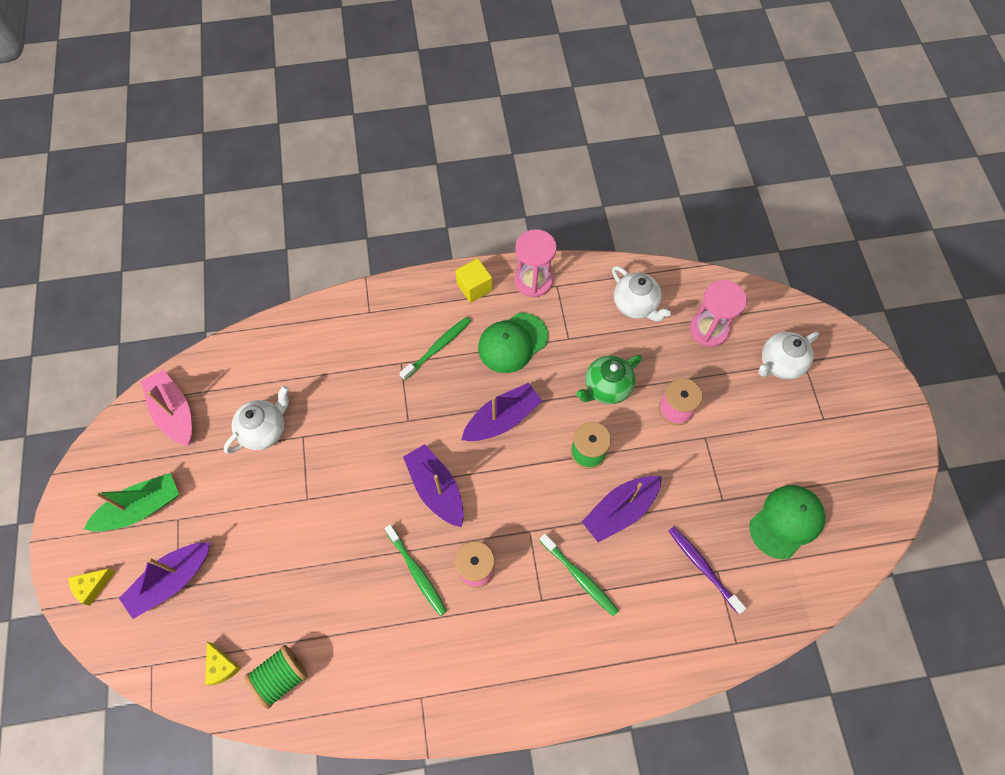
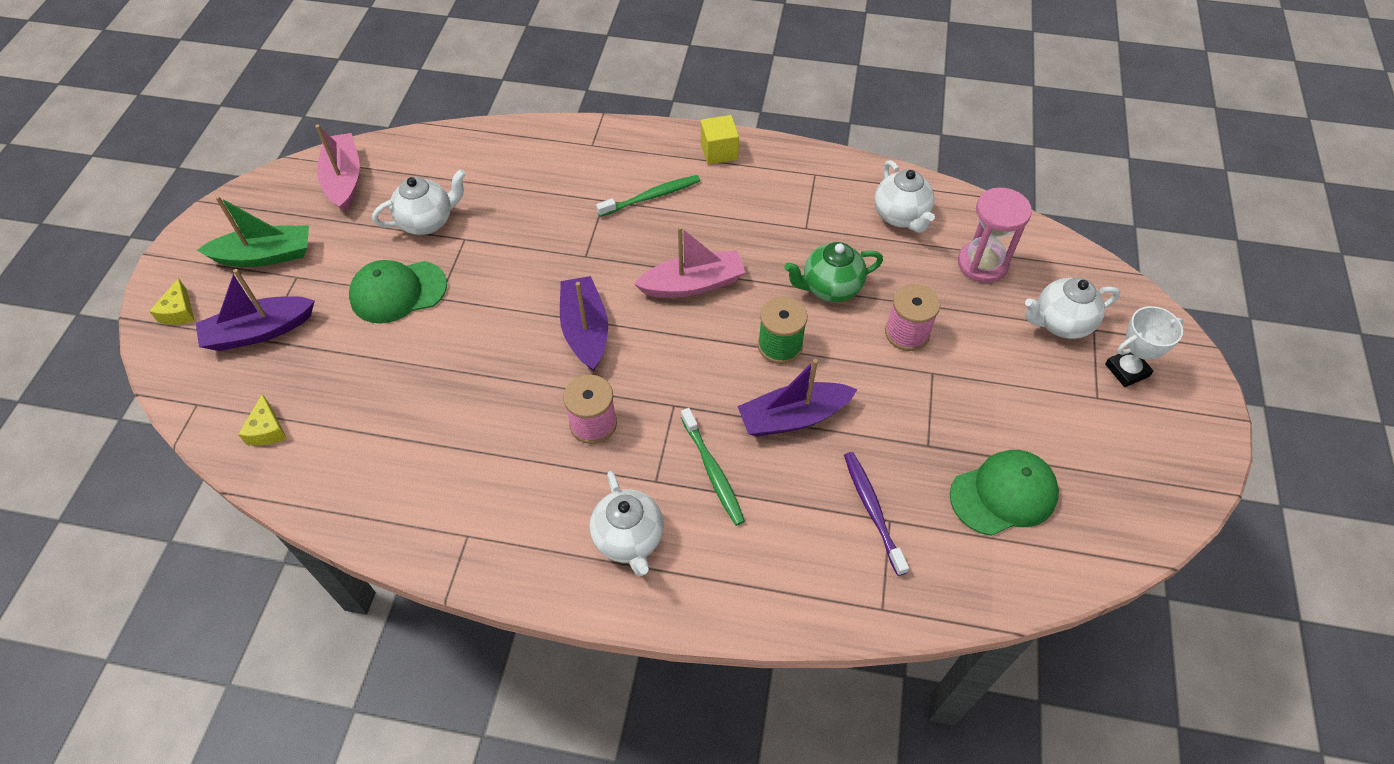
camera: 20 degrees right, 10 degrees down
yellow cheese [68,568,116,606] -> yellow cheese turned 75 degrees counterclockwise [149,278,195,325]
green spool [245,645,308,709] -> none
green toothbrush [385,524,447,616] -> none
purple boat [461,383,542,441] -> pink boat [634,226,746,298]
green cap [478,313,548,373] -> green cap moved to [349,260,447,324]
pink hourglass [515,229,557,297] -> none
none -> white teapot [590,471,664,576]
none -> white trophy [1105,306,1183,387]

